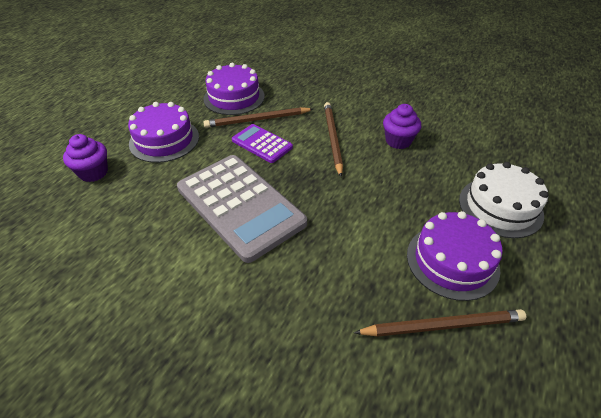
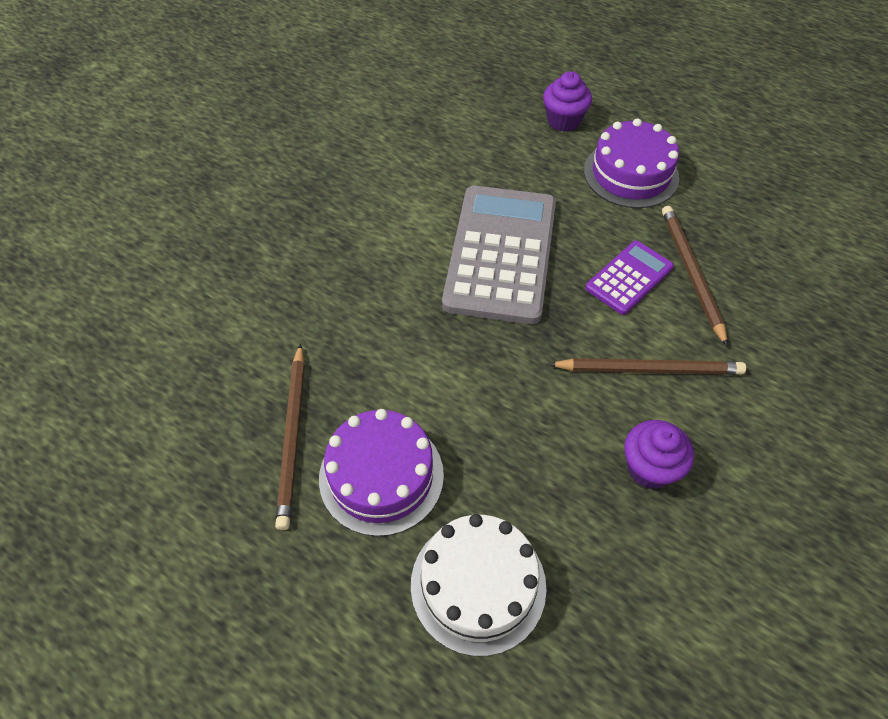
camera: 95 degrees right, 10 degrees up
grey calculator [177,155,307,263] -> grey calculator turned 135 degrees clockwise [442,186,556,325]
purple cake [203,63,265,115] -> none

